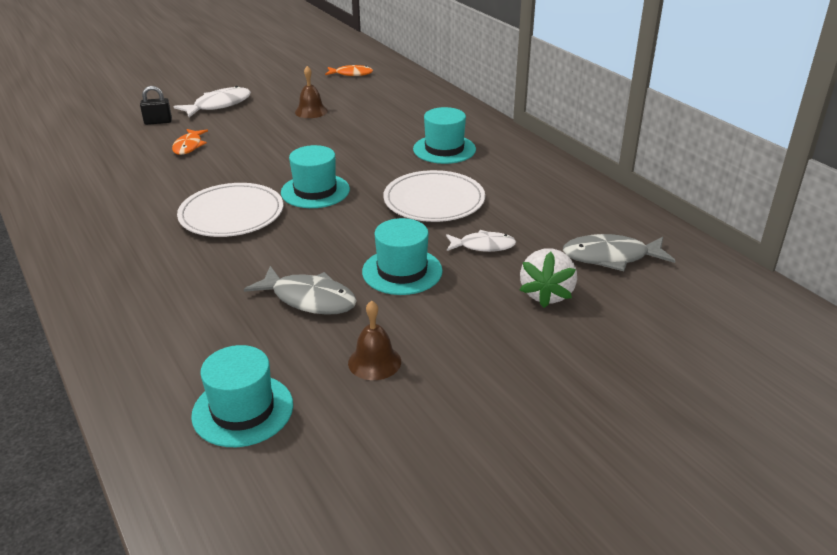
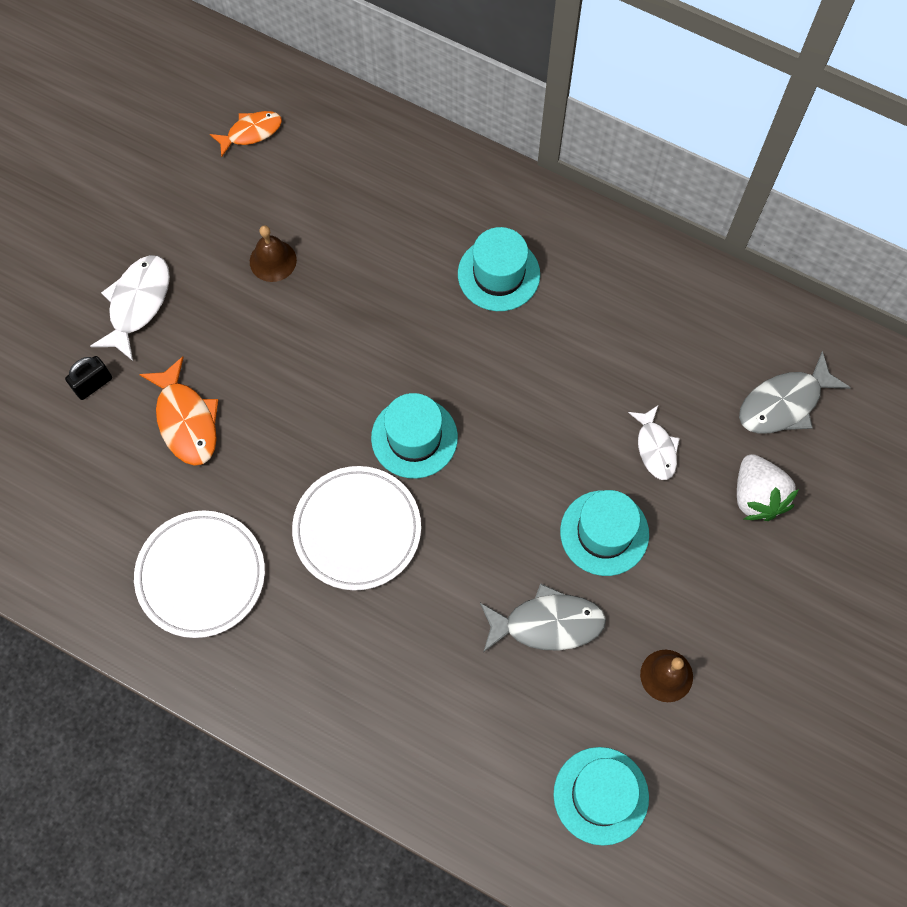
camera: 30 degrees left, 35 degrees up
orange fish [172,129,208,155] -> orange fish [139,356,218,466], size x1.50
white plate [383,170,485,222] -> white plate moved to [134,511,265,638]
white fish [446,230,516,252] -> white fish turned 105 degrees clockwise [628,406,680,480]

